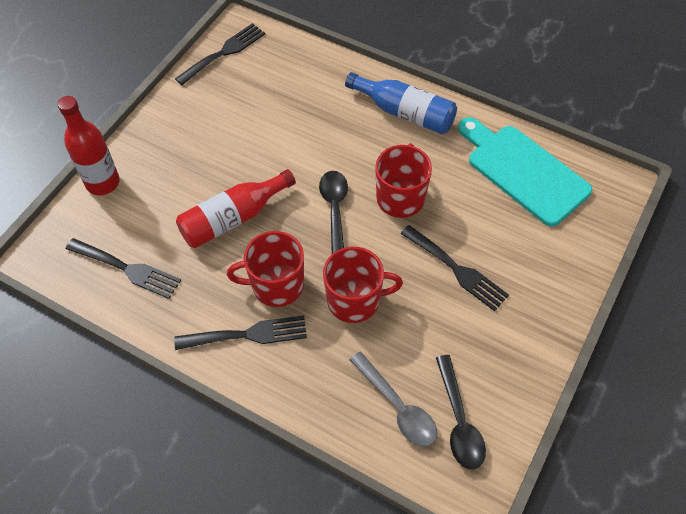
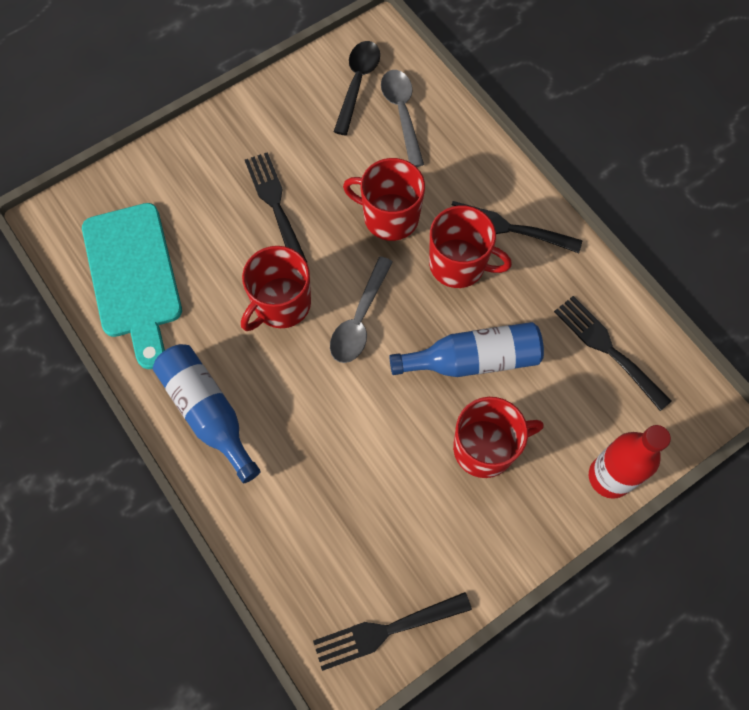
camera: 155 degrees left, 10 degrees up
red bottle [176,169,296,248] -> blue bottle [389,322,544,377]
black spoon [319,171,348,254] -> grey spoon [330,256,393,363]
none -> red mug [453,397,544,478]

